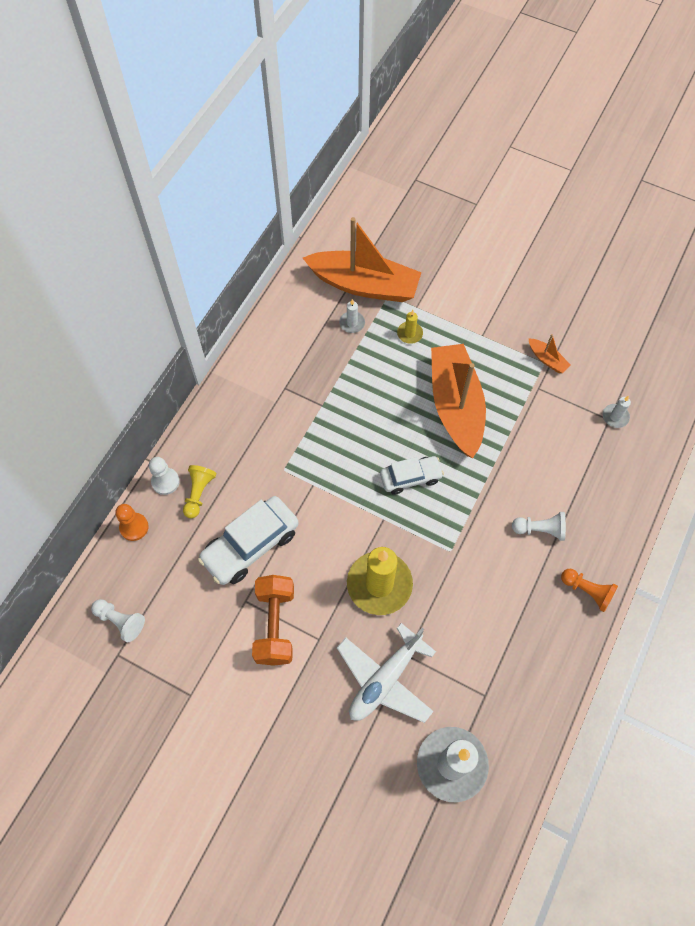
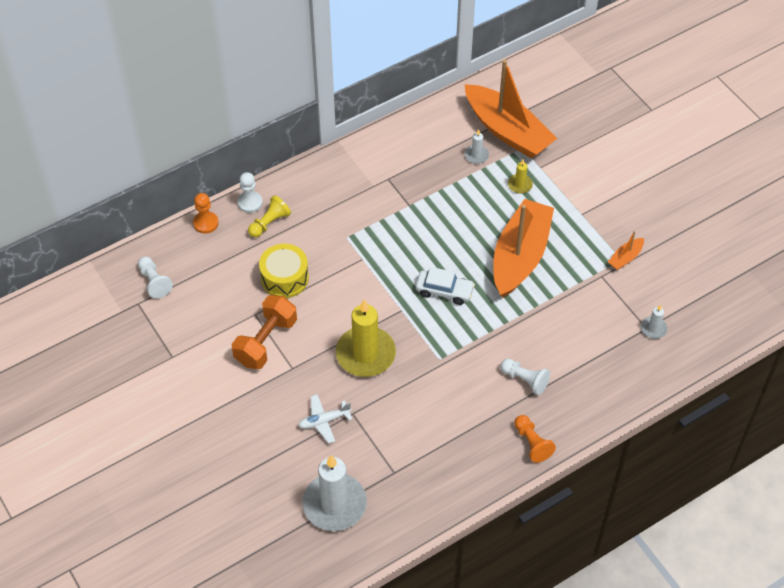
camera: 30 degrees right, 10 degrees down
white car [198,496,299,585] -> yellow drum [259,244,309,298]
white plane [337,623,436,723] -> white plane [298,394,352,444], size x0.56
orange boat [528,334,571,373] -> orange boat turned 60 degrees clockwise [608,231,644,270]

